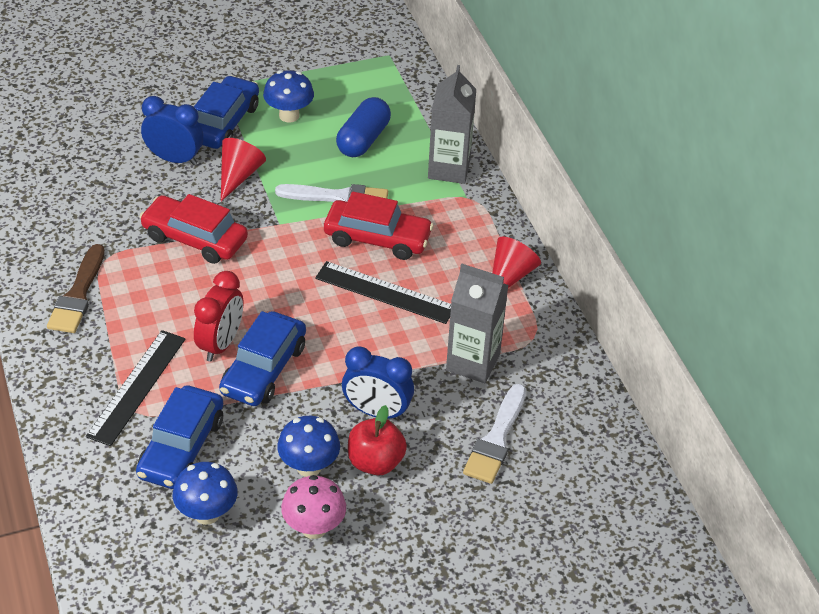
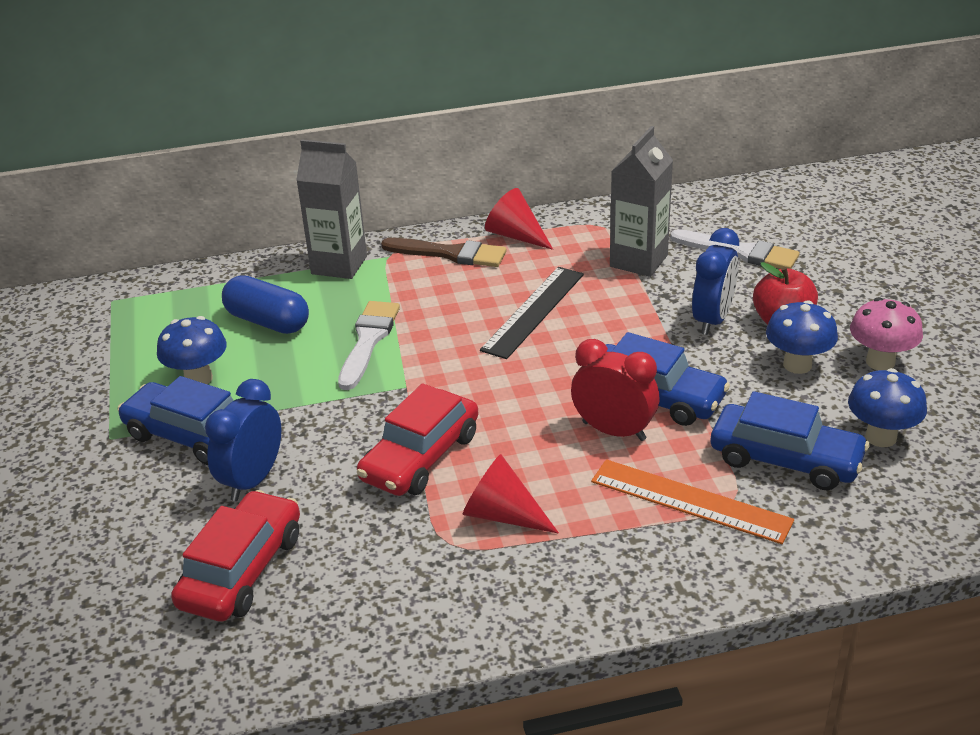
camera: 80 degrees left, 10 degrees down
brown brush [47,244,105,333] -> brown brush moved to [381,238,506,267]
black ruler [86,330,185,446] -> orange ruler [591,459,794,544]
red cone [221,138,266,201] -> red cone moved to [463,454,559,534]
red car [324,192,434,260] -> red car moved to [171,490,300,622]

